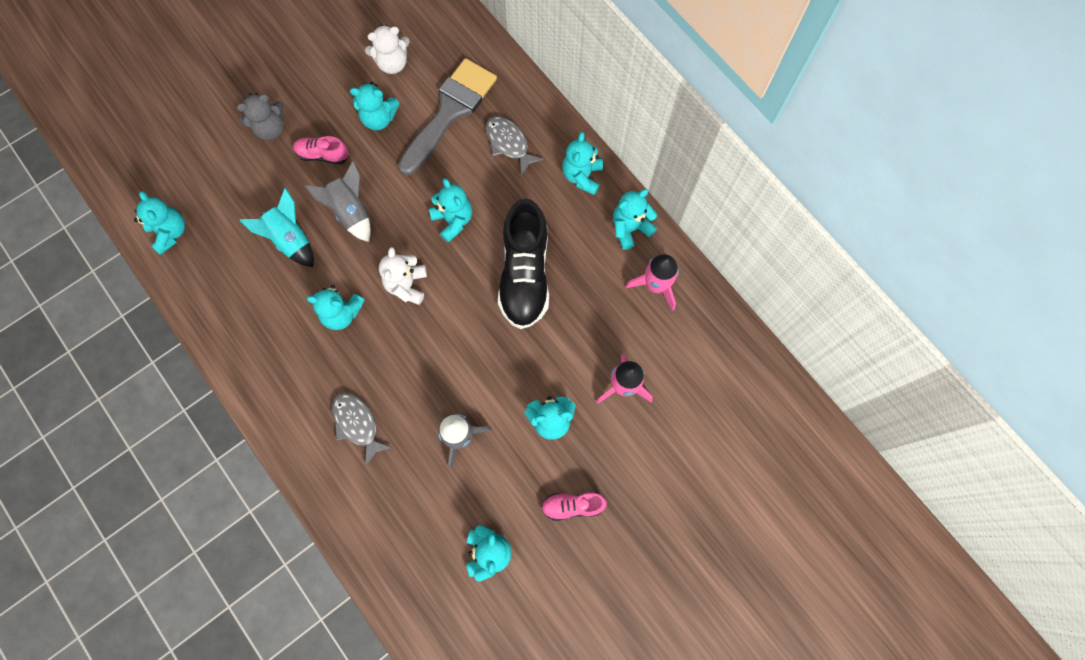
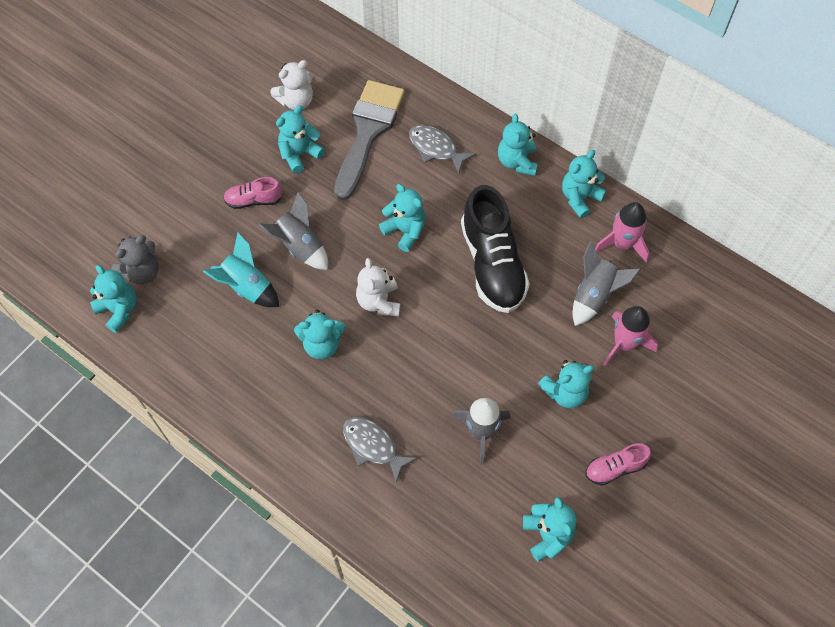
camera: 15 degrees left, 10 degrees down
grey teddy bear [237,93,284,140] -> grey teddy bear moved to [111,235,159,284]
turquoise teddy bear [350,82,400,130] -> turquoise teddy bear turned 150 degrees clockwise [276,105,325,173]
none -> grey rocket [572,242,641,326]

